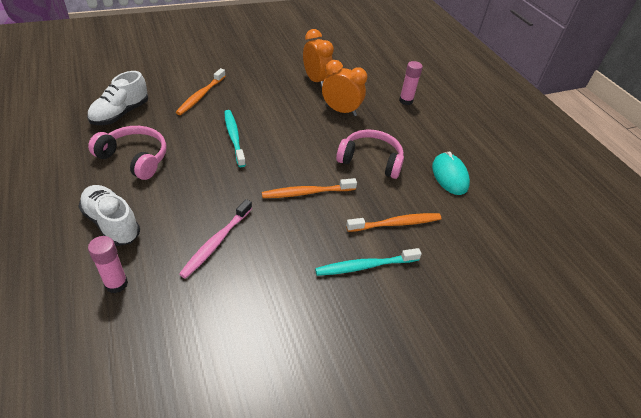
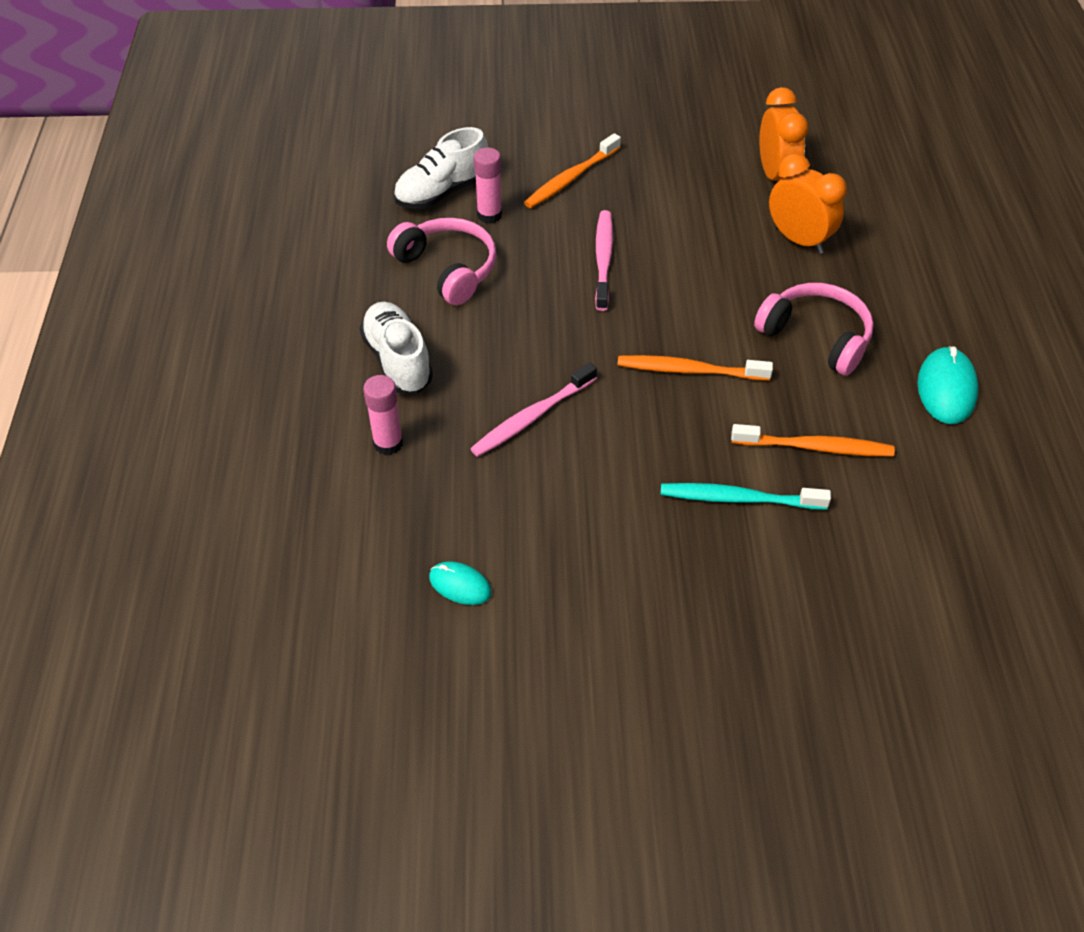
camera: 25 degrees right, 5 degrees up
turquoise toothbrush [224,110,246,167] -> pink toothbrush [595,210,613,311]
pink glue stick [399,61,423,105] -> pink glue stick moved to [474,147,502,224]
none -> turquoise mouse [429,561,492,605]

